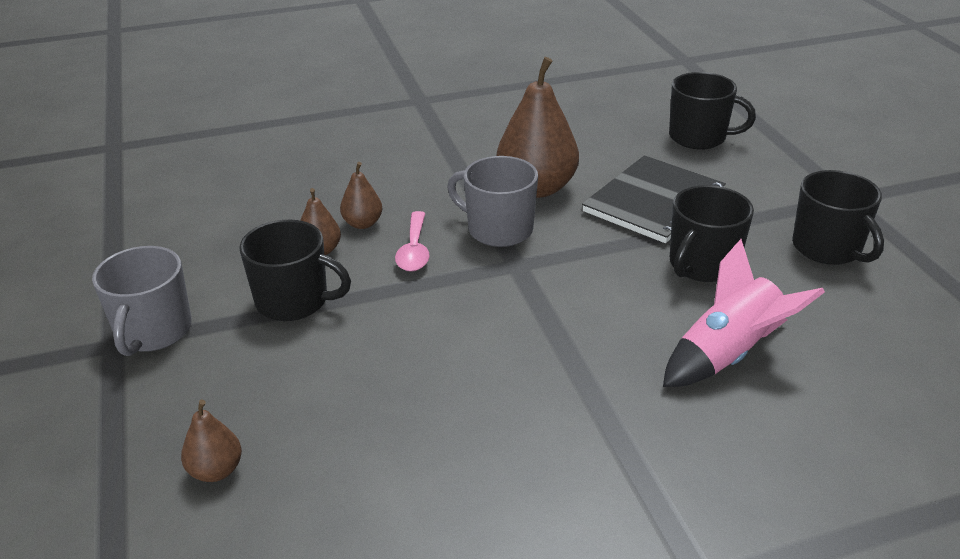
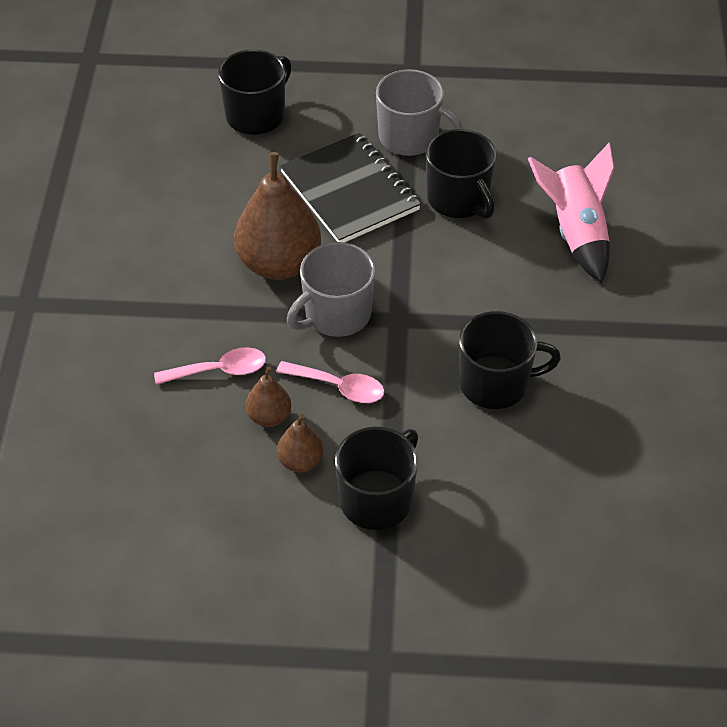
camera: 70 degrees left, 15 degrees up
grey mug [92,246,192,356] -> grey mug moved to [376,69,462,156]
brown pear [181,400,242,482] -> none
black mug [792,170,884,265] -> black mug moved to [459,311,561,409]
none -> pink spoon [154,347,266,385]

